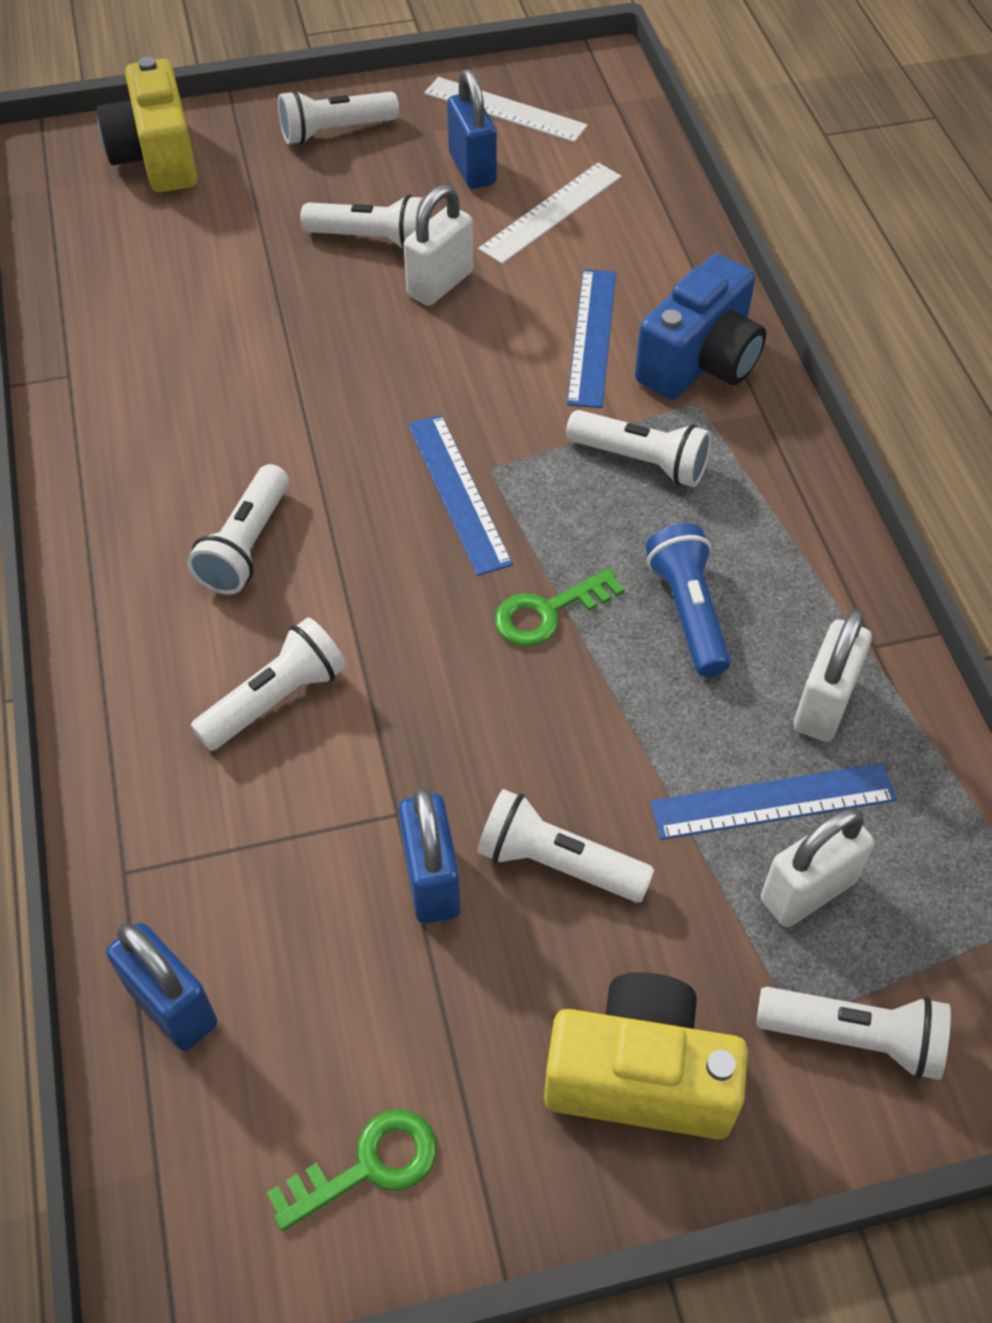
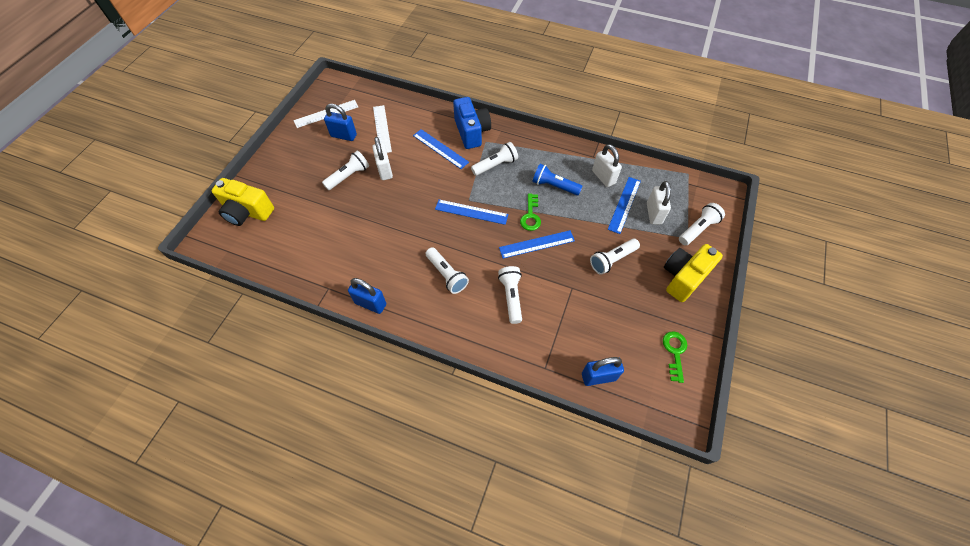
camera: 55 degrees left, 5 degrees up
white flashlight [278,90,399,144] -> none
blue padlock [399,787,461,924] -> blue padlock moved to [348,278,386,314]
none -> blue ruler [499,230,575,259]

